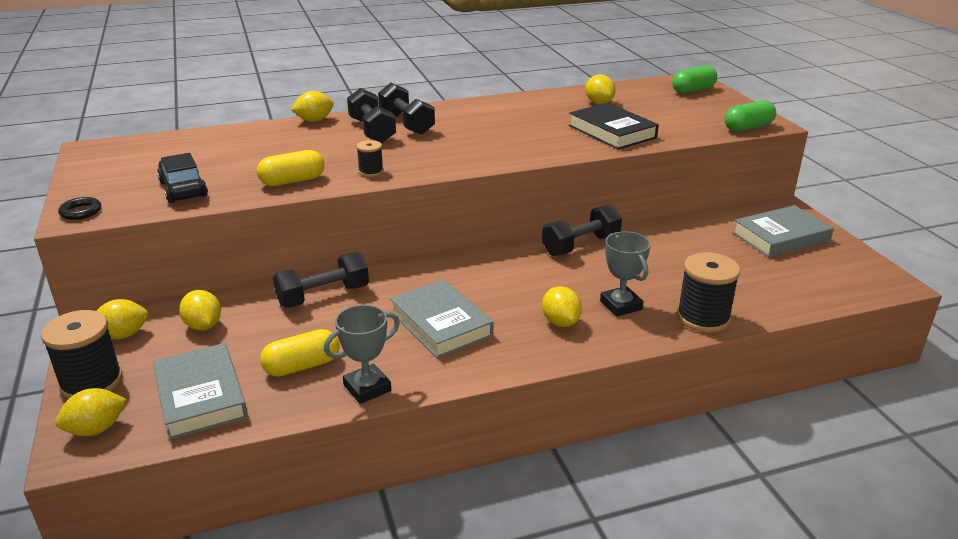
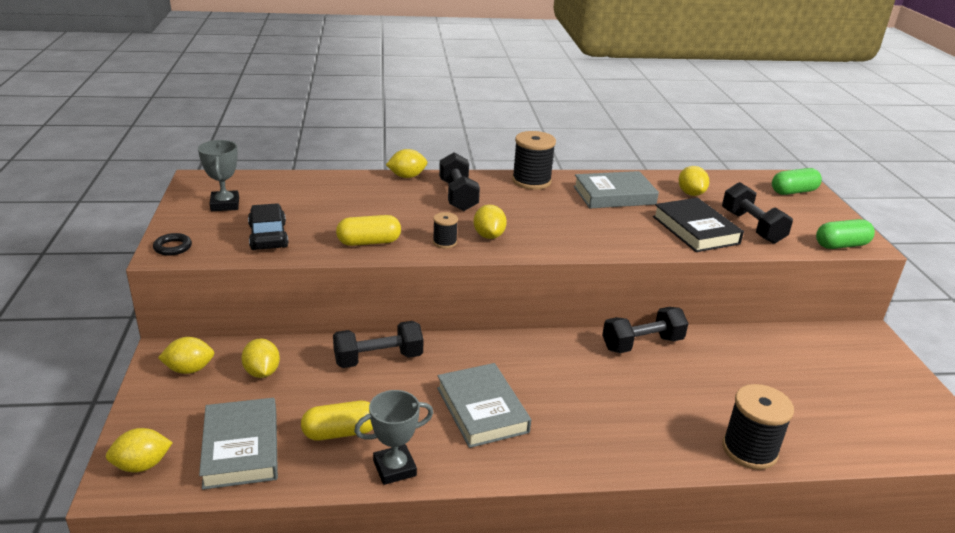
camera: 10 degrees right, 0 degrees up
black spool [41,310,123,399] -> black spool moved to [512,131,556,190]
black dumbbell [378,83,435,135] -> black dumbbell moved to [722,182,793,244]
yellow lemon [542,286,582,327] -> yellow lemon moved to [473,205,507,239]
grey trophy [600,231,651,317] -> grey trophy moved to [198,140,239,211]
grey book [732,205,834,258] -> grey book moved to [573,171,659,208]

